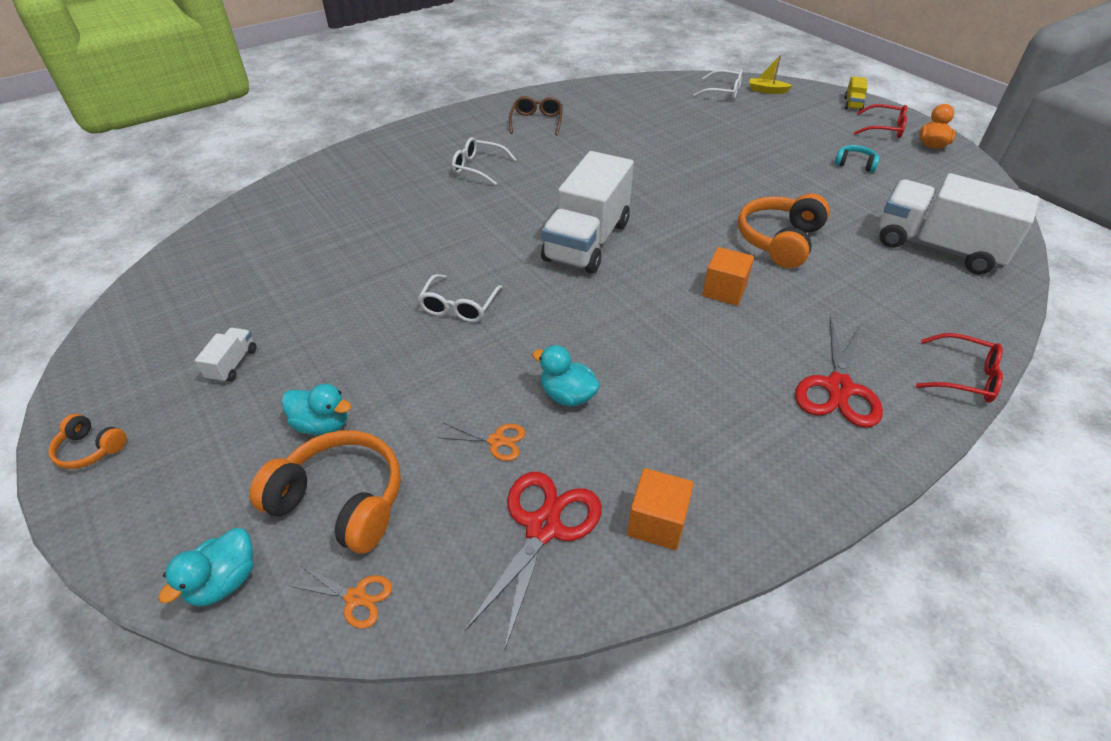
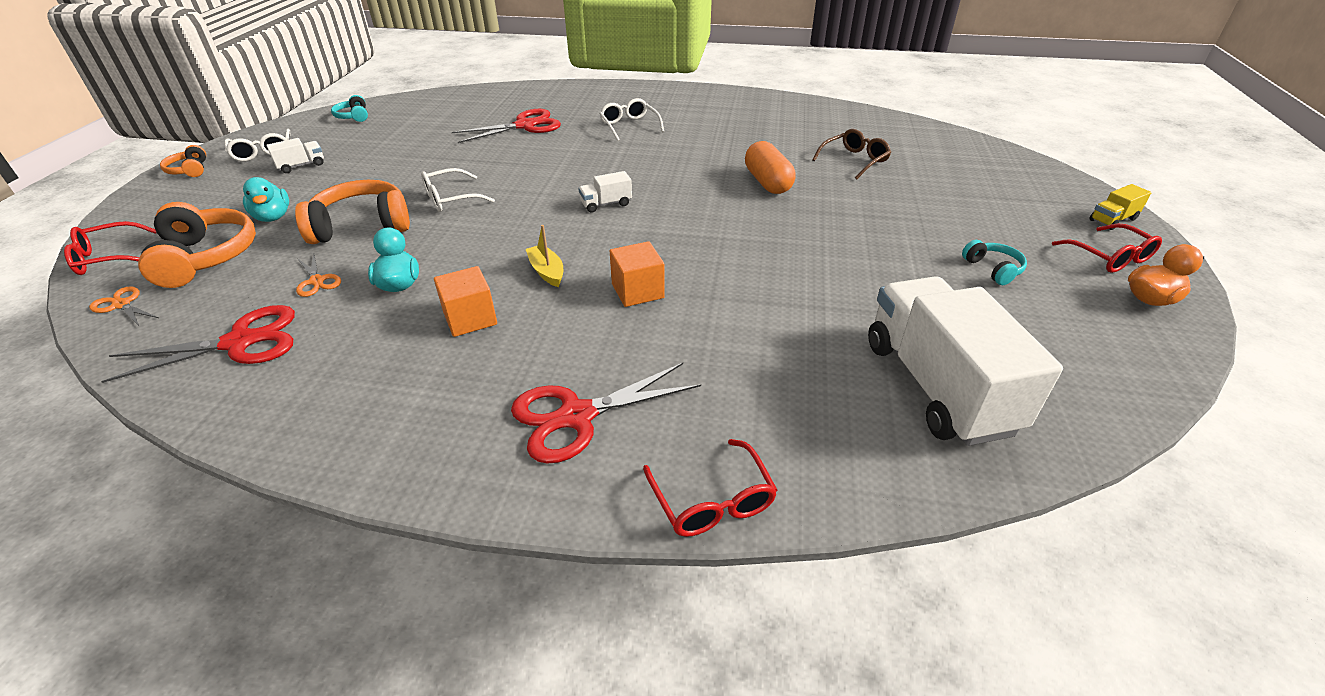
camera: 45 degrees right, 5 degrees down
turquoise duck [158,528,253,607] -> red glasses [64,221,156,275]
orange scissors [290,566,392,629] -> orange scissors turned 150 degrees clockwise [89,286,159,326]
brown glasses [509,96,563,135] -> brown glasses moved to [812,129,891,179]
white truck [541,151,634,274] -> white truck [578,171,632,213], size x0.40
orange cube [627,468,694,550] -> orange cube moved to [434,266,497,337]
white glasses [694,70,743,100] -> white glasses moved to [225,129,290,162]
orange headphones [738,193,830,268] -> orange headphones moved to [295,180,410,244]
yellow boat [749,55,792,94] -> yellow boat moved to [526,225,563,287]
none -> turquoise headphones [331,95,368,122]
none -> red scissors [452,109,561,143]
none -> orange capsule [745,141,796,194]

